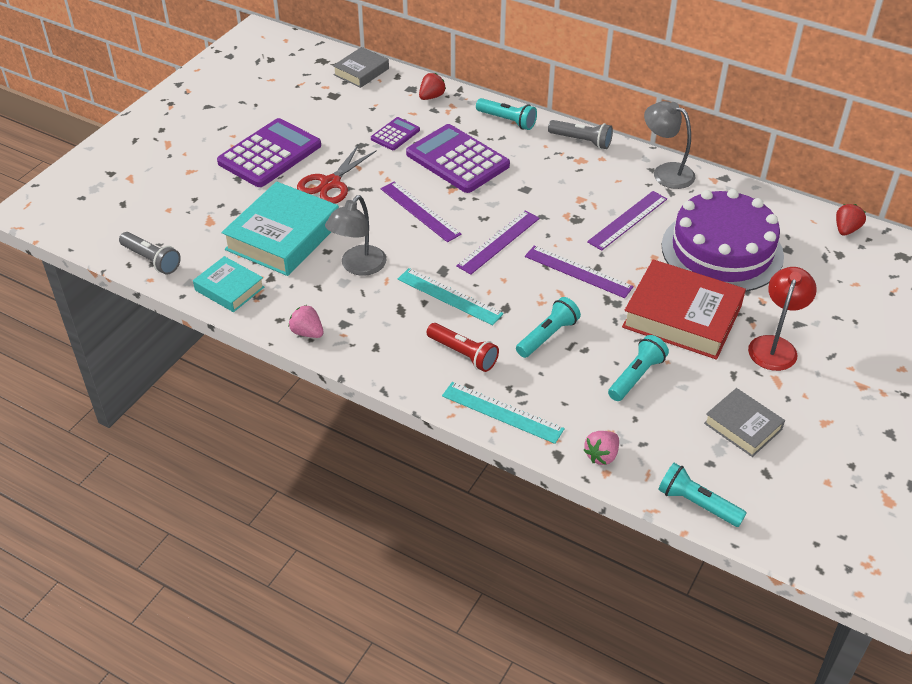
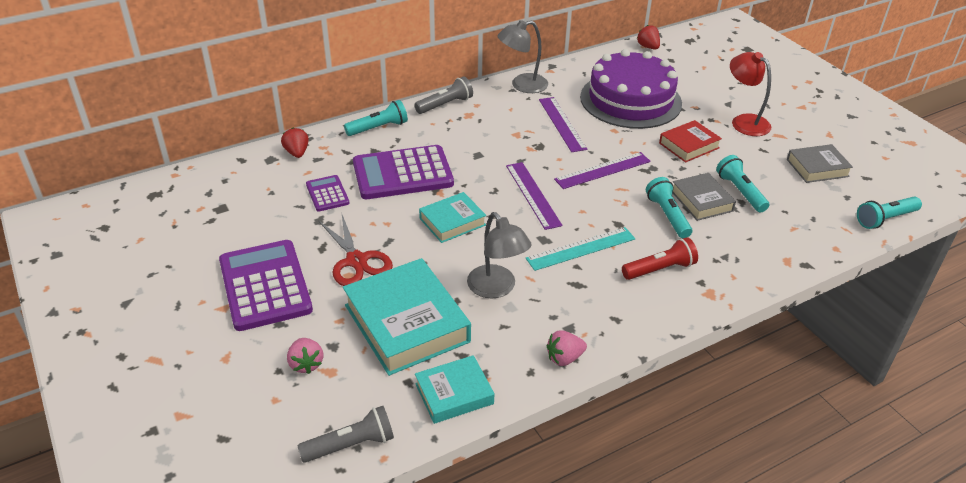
camera: 60 degrees left, 5 degrees down
grey book [333,47,389,88] -> grey book moved to [673,173,736,221]
purple ruler [381,181,462,242] -> turquoise book [419,192,486,243]
turquoise ruler [442,382,565,444] -> none
pink strawberry [584,431,619,465] -> pink strawberry moved to [287,338,323,374]
red book [622,259,746,360] -> red book [659,120,722,163], size x0.56

